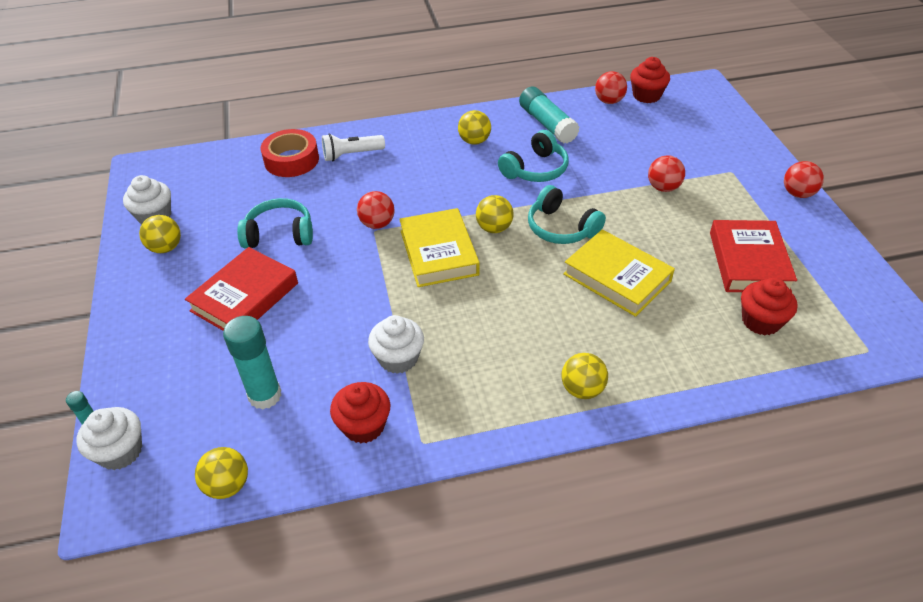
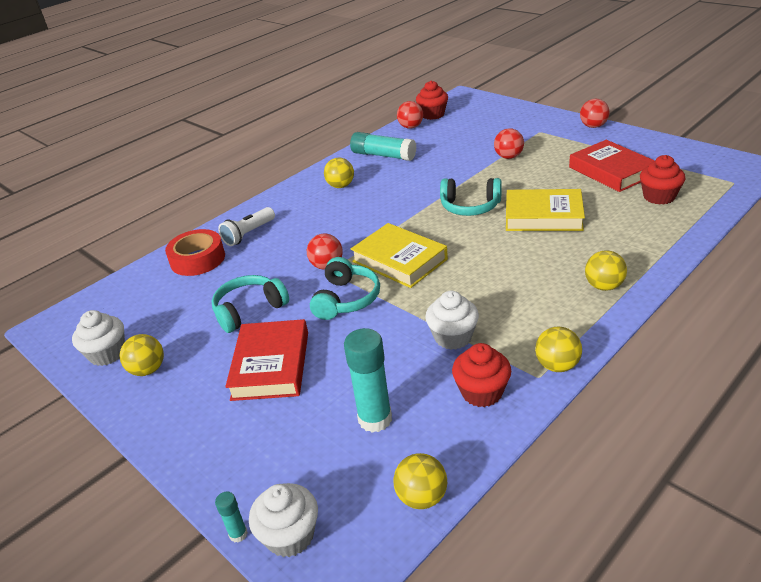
camera: 30 degrees left, 10 degrees down
yellow ball [476,195,514,233] -> yellow ball moved to [535,327,582,372]
turquoise headphones [498,130,569,182] -> turquoise headphones moved to [310,257,380,320]

